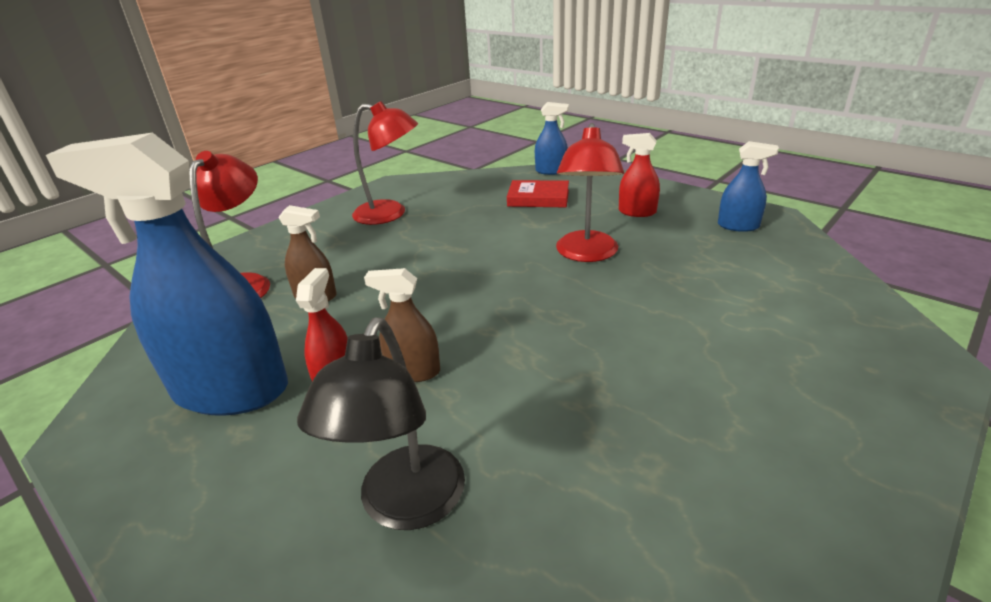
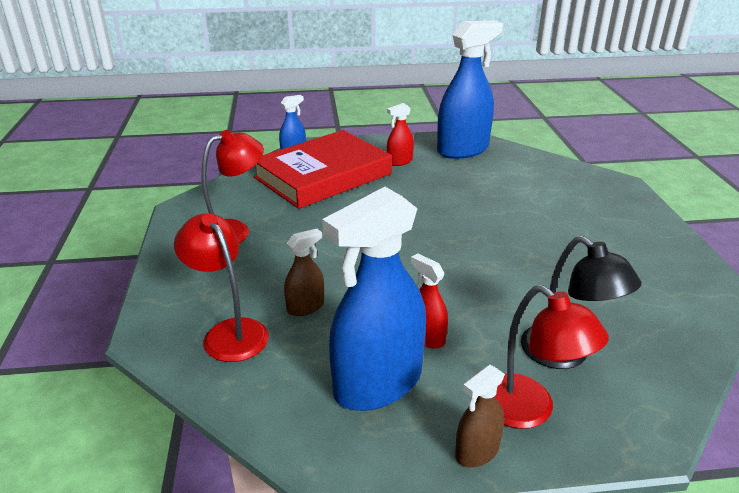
camera: 50 degrees left, 0 degrees up
brown spray bottle [364,268,440,382] -> brown spray bottle moved to [455,365,505,468]
red book [507,180,569,207] -> red book [254,130,392,209], size x2.29
red lamp [556,123,624,262] -> red lamp moved to [495,285,609,429]
blue spray bottle [718,141,779,232] -> blue spray bottle [437,21,503,159], size x2.15

